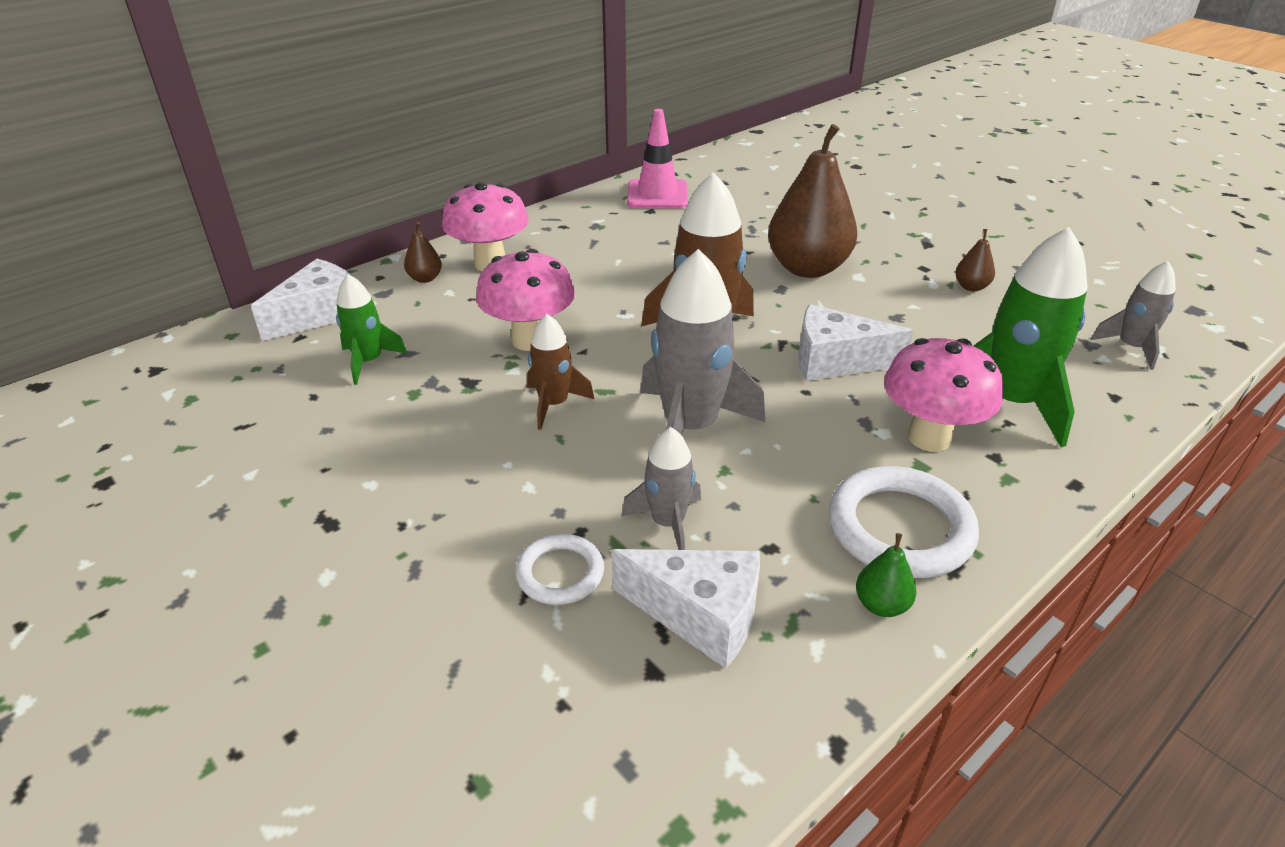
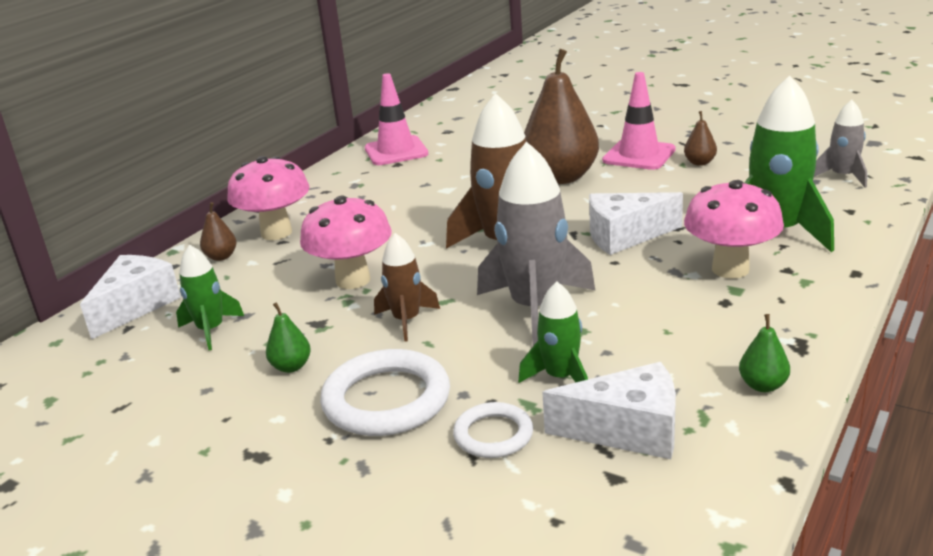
camera: 15 degrees left, 10 degrees down
grey rocket [621,427,701,550] -> green rocket [518,282,588,383]
white ring [828,466,979,578] -> white ring moved to [320,349,450,436]
none -> green pear [266,302,311,373]
none -> pink traffic cone [602,72,676,170]

